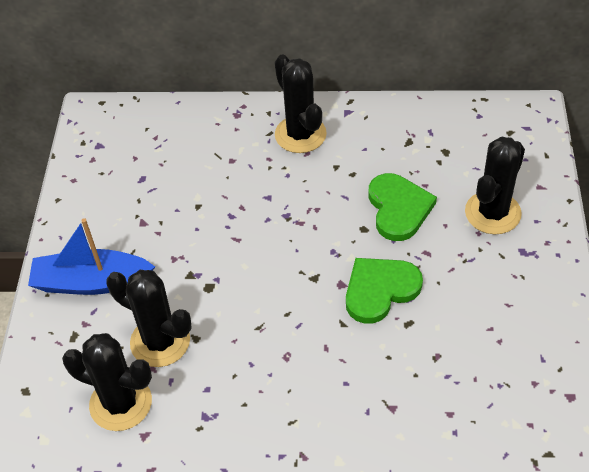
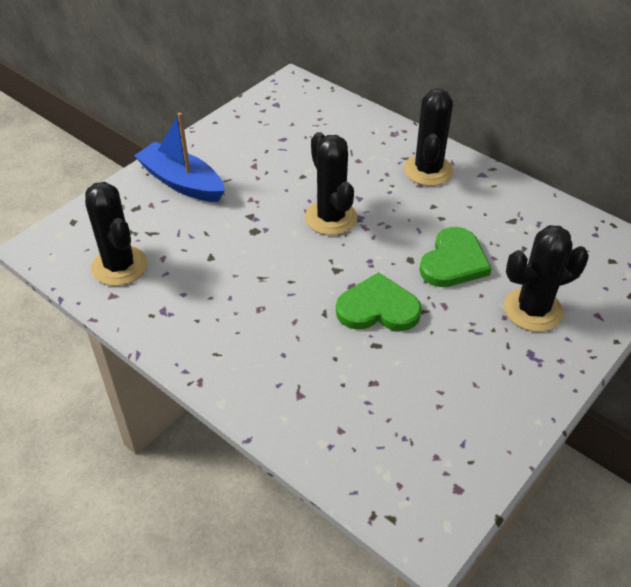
camera: 35 degrees right, 5 degrees down
black cactus [106,270,192,367] -> black cactus moved to [305,132,357,235]

